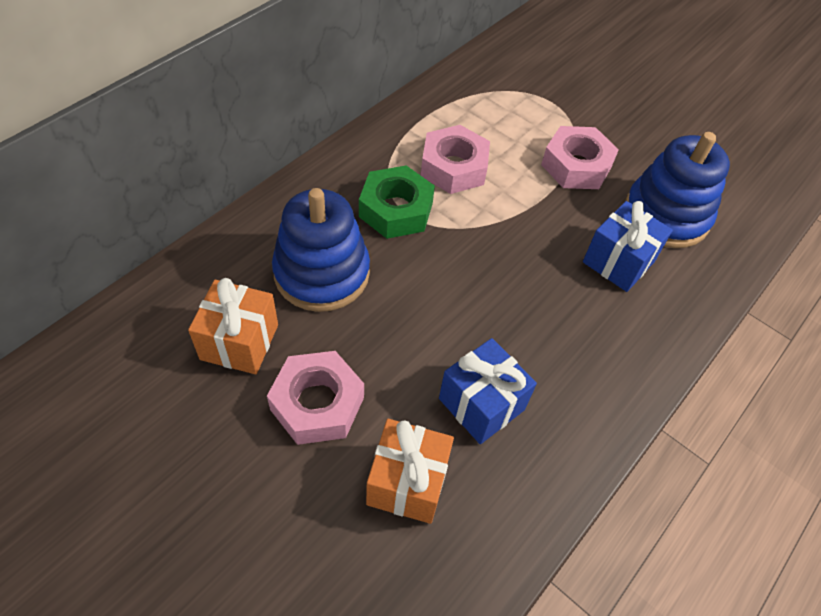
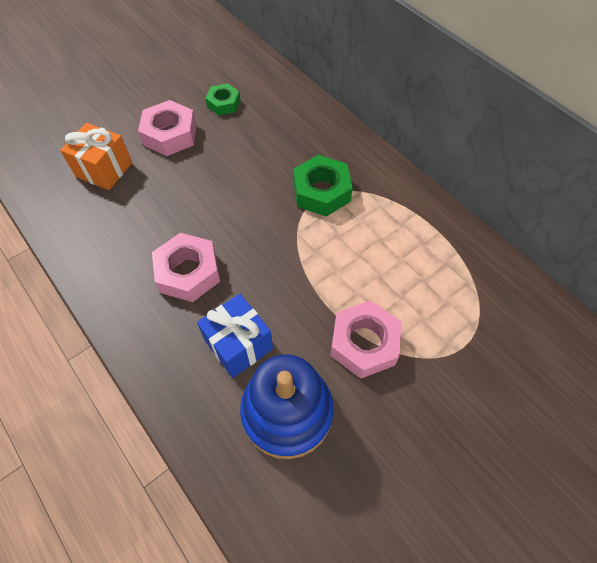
camera: 105 degrees right, 5 degrees up
orange gift [188,278,278,374] -> green nut [205,83,241,116]
blue stacking toy [272,188,370,312] -> none
pink nut [421,125,490,194] -> pink nut moved to [152,233,220,302]
blue gift [439,338,537,444] -> none

